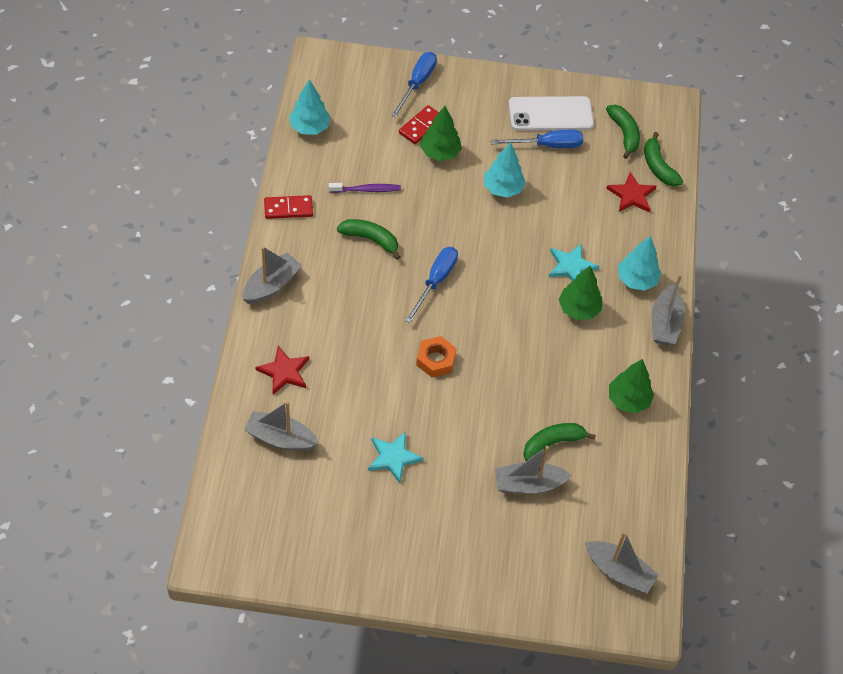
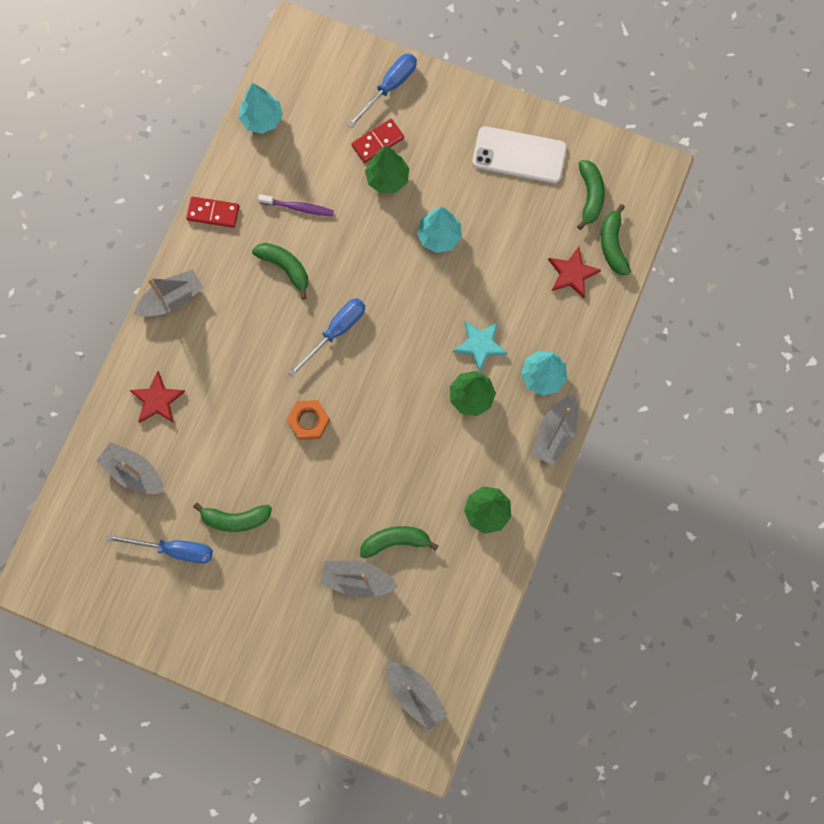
camera: 20 degrees right, 20 degrees up
turquoise star [368,431,423,483] -> green banana [193,503,272,532]
blue screwdriver [491,130,583,148] -> blue screwdriver moved to [106,534,213,564]

